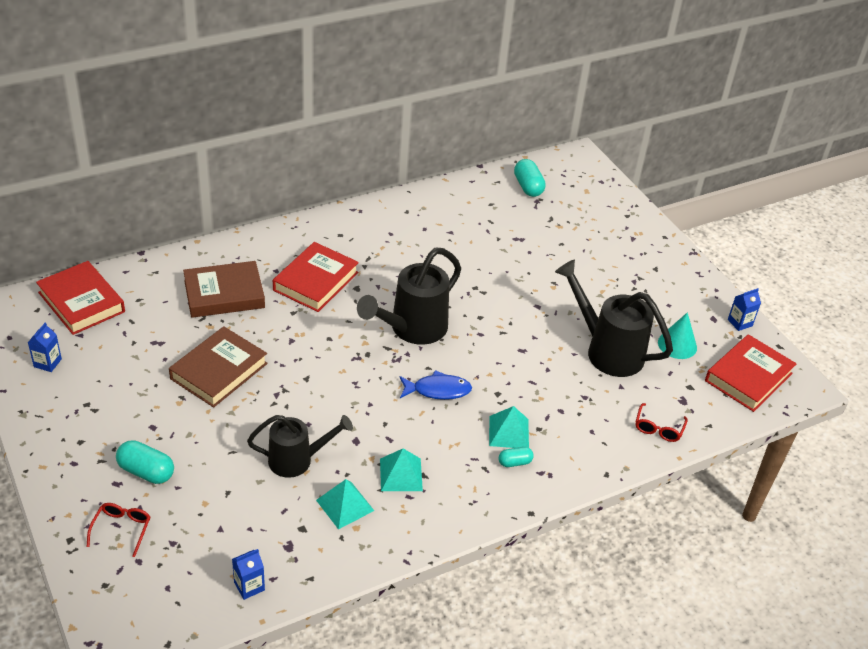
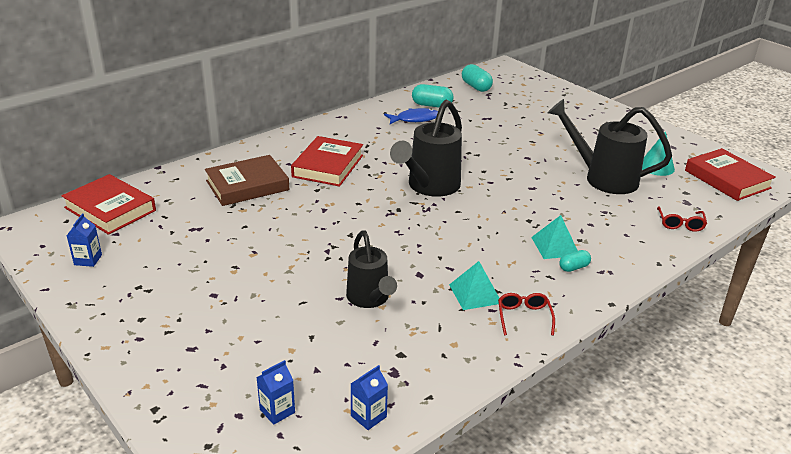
camera: 10 degrees left, 10 degrees down
red glasses [87,503,150,557] -> red glasses moved to [498,293,555,335]
turquoise capsule [116,440,174,484] -> turquoise capsule moved to [412,84,453,108]
brown book [169,326,268,408] -> none
black watering can [247,415,353,478] -> black watering can turned 90 degrees clockwise [346,230,397,308]
turquoise pyramid [316,479,374,530] -> none
blue fish [399,370,472,400] -> blue fish moved to [384,108,438,124]
red book [705,334,797,412] -> red book turned 60 degrees counterclockwise [685,148,776,201]
blue carton [728,288,761,331] -> blue carton moved to [256,360,295,425]

